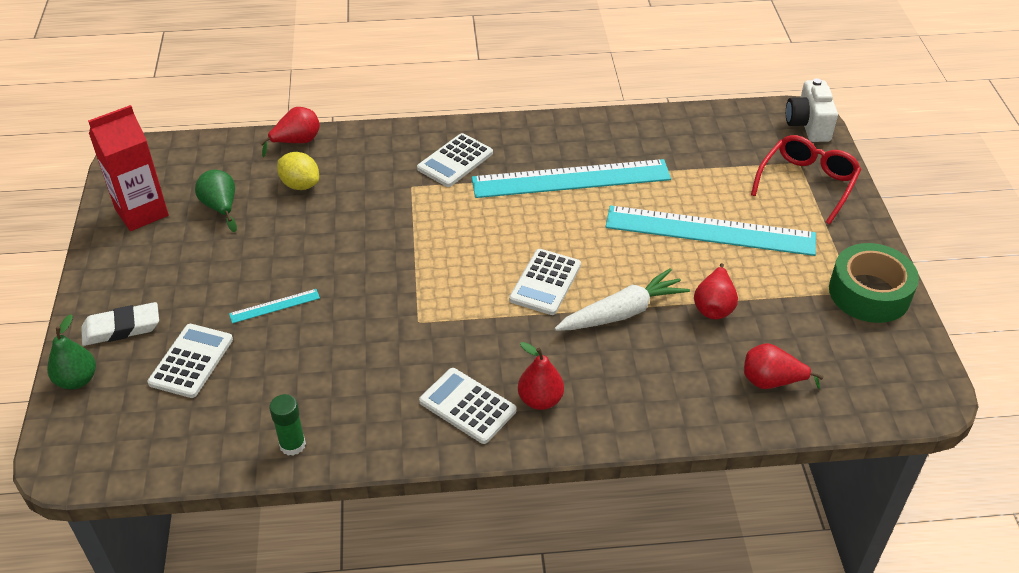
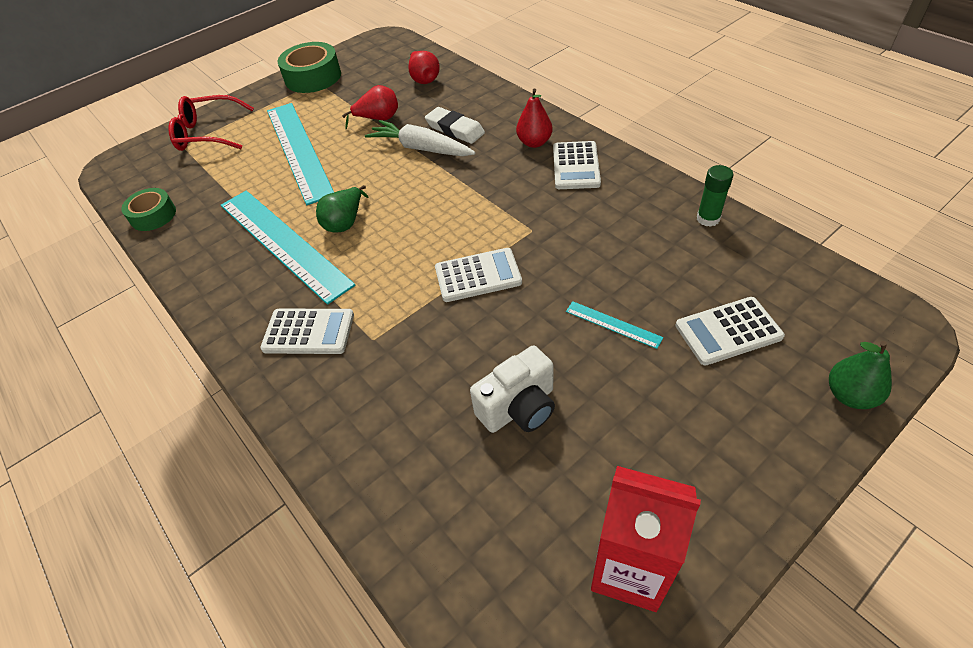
camera: 120 degrees left, 5 degrees up
white eraser [81,302,159,346] -> white eraser moved to [425,107,485,144]
green pear [195,170,237,232] -> green pear moved to [316,185,369,232]
red pear [260,107,320,157] -> none
yellow lemon [277,152,319,190] -> none
white calculator [509,249,581,315] -> white calculator moved to [435,248,522,302]
white camera [786,78,838,142] -> white camera moved to [470,345,555,433]
none -> green tape [121,188,176,231]

